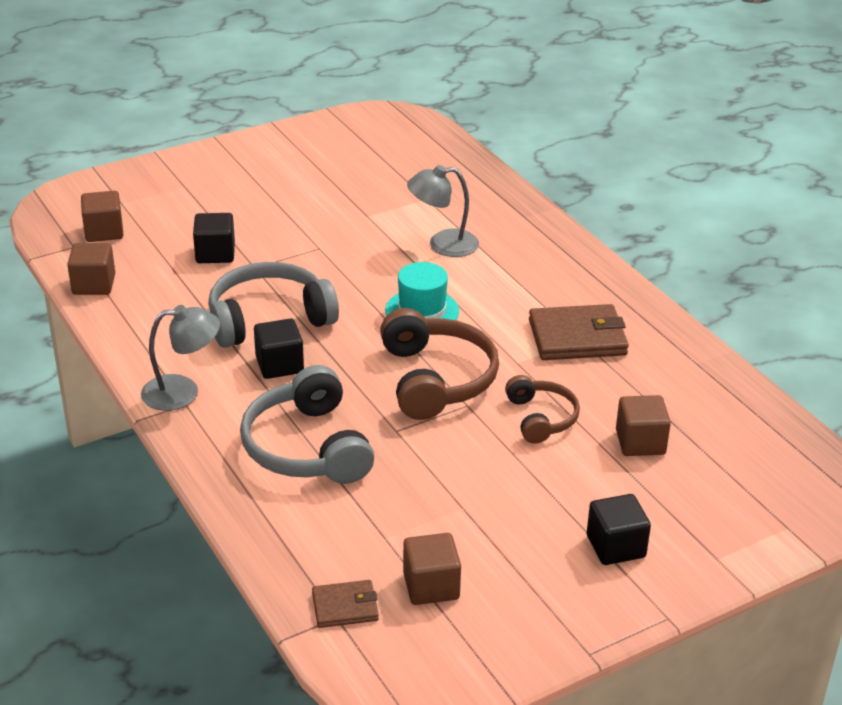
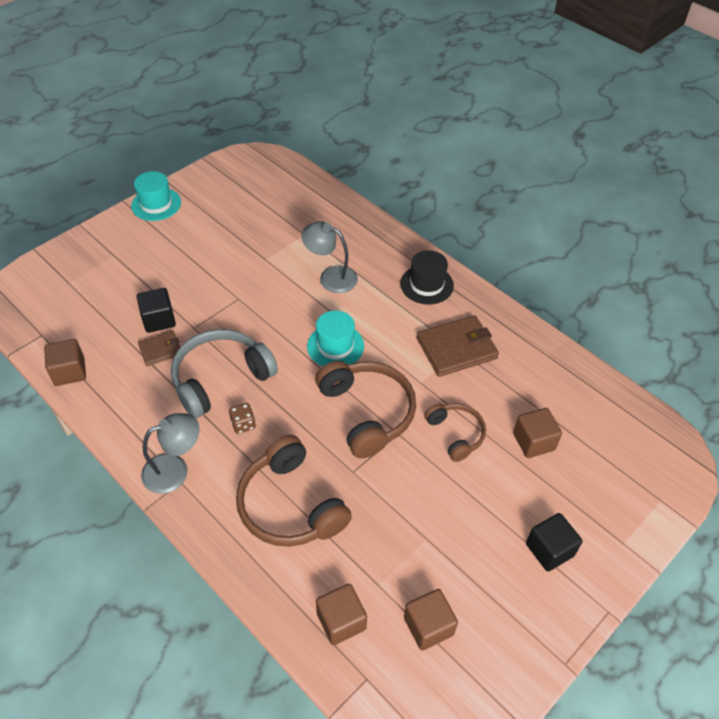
camera: 15 degrees left, 15 degrees up
brown cube [81,191,123,242] -> brown cube moved to [316,584,367,645]
grey headphones [240,365,374,484] -> brown headphones [236,435,352,547]
black cube [254,318,304,379] -> brown dice [229,403,256,434]
brown wallet [312,580,379,628] -> brown wallet moved to [138,331,180,366]
grey lamp [407,165,479,257] -> grey lamp turned 45 degrees clockwise [301,221,358,293]
none -> turquoise hat [131,171,181,221]
none -> black hat [400,250,454,305]

